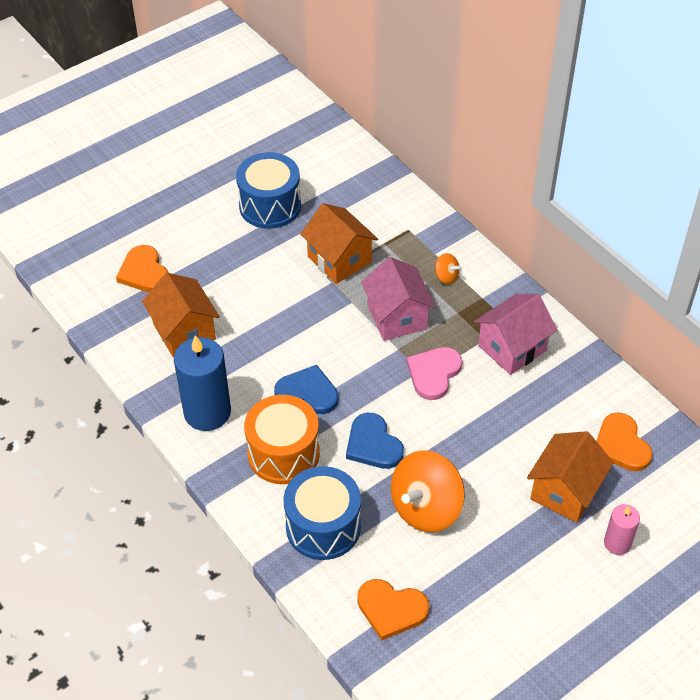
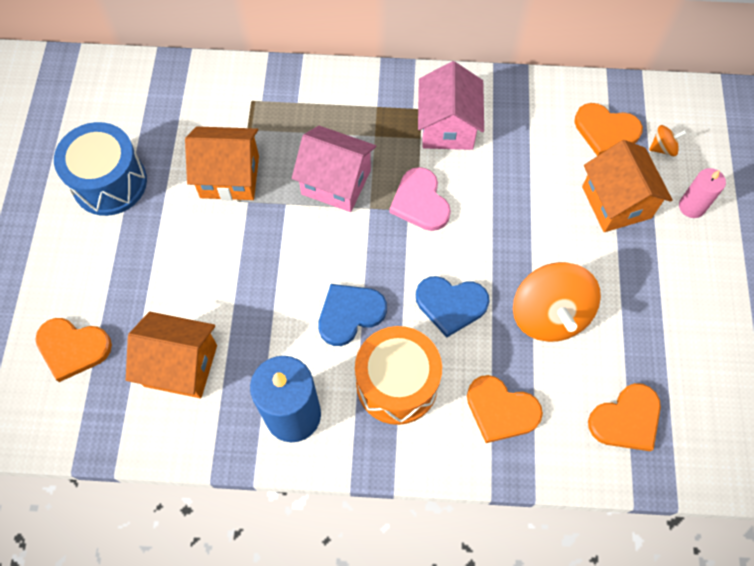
camera: 50 degrees left, 15 degrees up
blue drum [284,466,361,560] -> orange heart [467,375,543,443]
orange spinning top [435,253,460,284] -> orange spinning top moved to [649,125,687,156]

